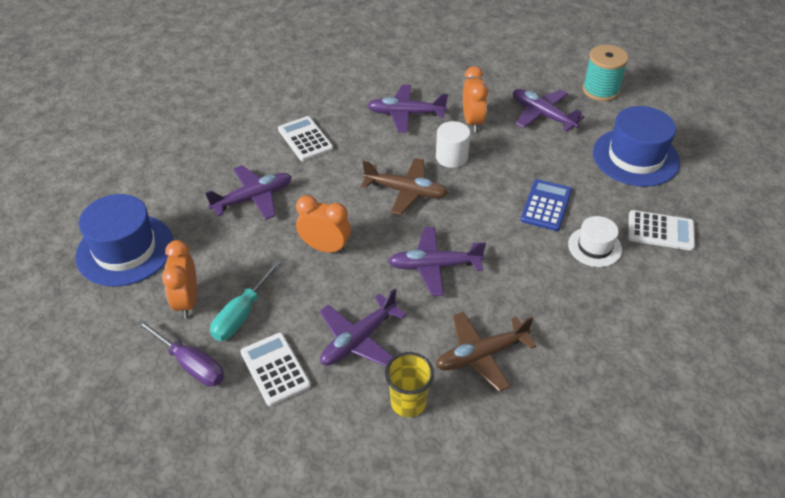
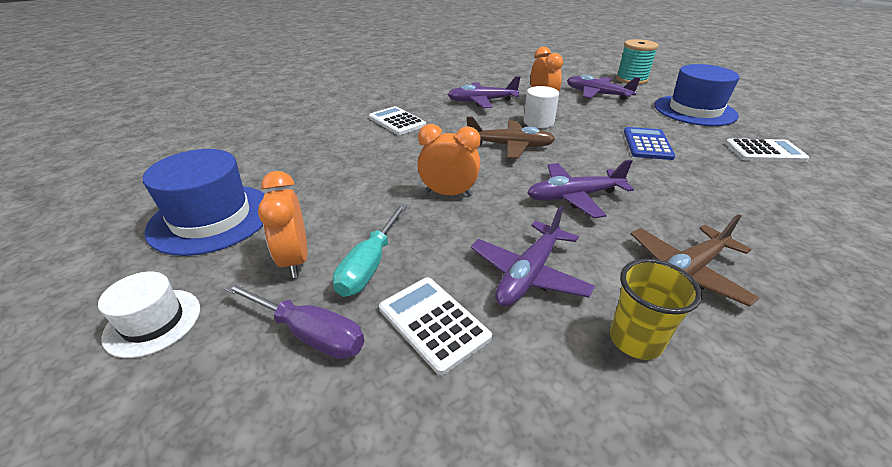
camera: 10 degrees left, 10 degrees down
purple plane [205,165,292,220] -> none
white hat [568,216,622,267] -> white hat moved to [98,272,200,358]

